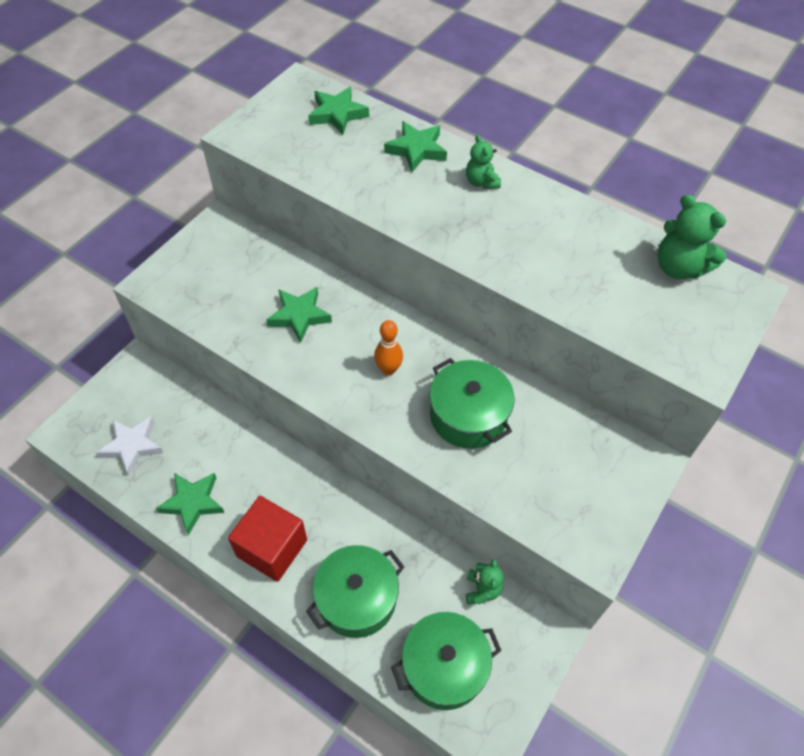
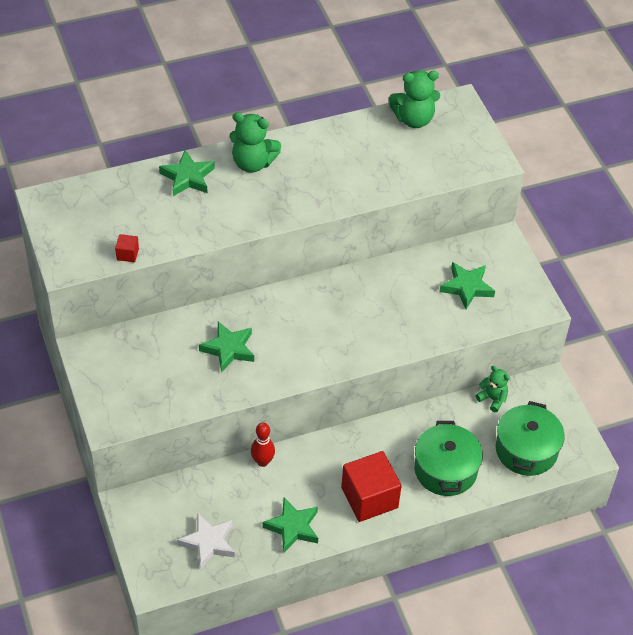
camera: 55 degrees left, 5 degrees down
green star [308,87,369,135] -> green star moved to [439,262,495,309]
orange bowling pin [374,320,403,375] -> none
green pot [429,358,515,449] -> none
green teddy bear [466,135,501,189] -> green teddy bear [229,112,281,173], size x1.63
none -> red cube [115,234,139,262]
none -> red bowling pin [251,423,275,467]

